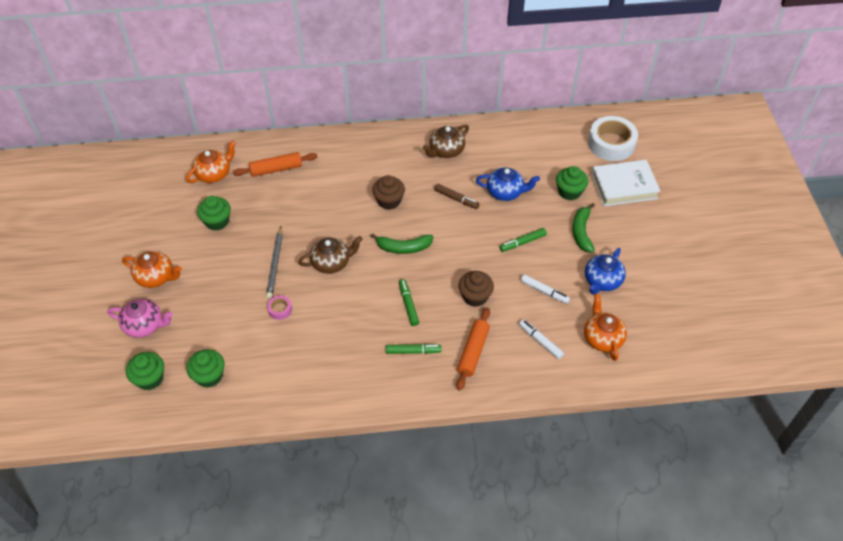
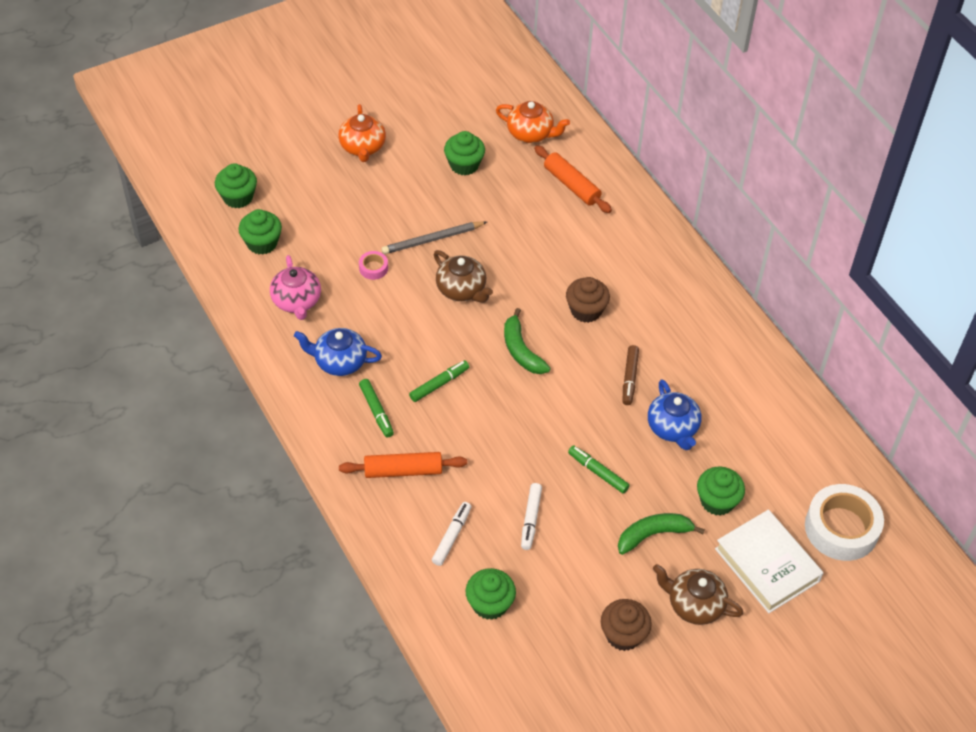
camera: 65 degrees right, 0 degrees up
pink teapot [107,299,173,338] -> pink teapot moved to [270,255,321,320]
brown teapot [423,124,469,158] -> brown teapot moved to [653,564,743,625]
brown cupcake [458,271,494,307] -> brown cupcake moved to [601,599,652,651]
orange teapot [584,294,627,361] -> green cupcake [465,568,516,620]
blue teapot [585,248,626,295] -> blue teapot moved to [294,328,382,376]

